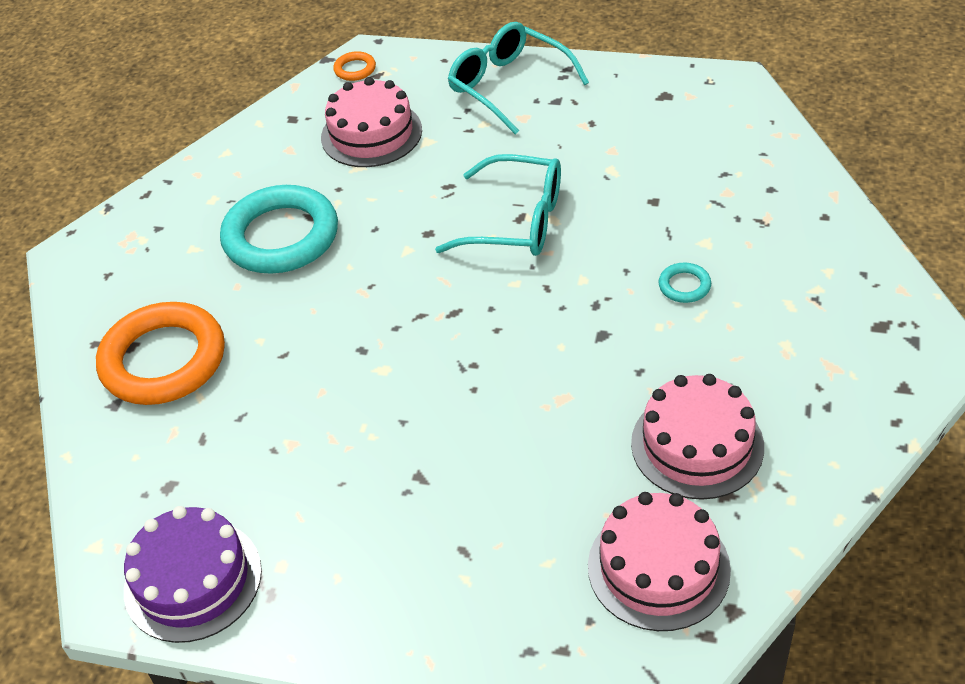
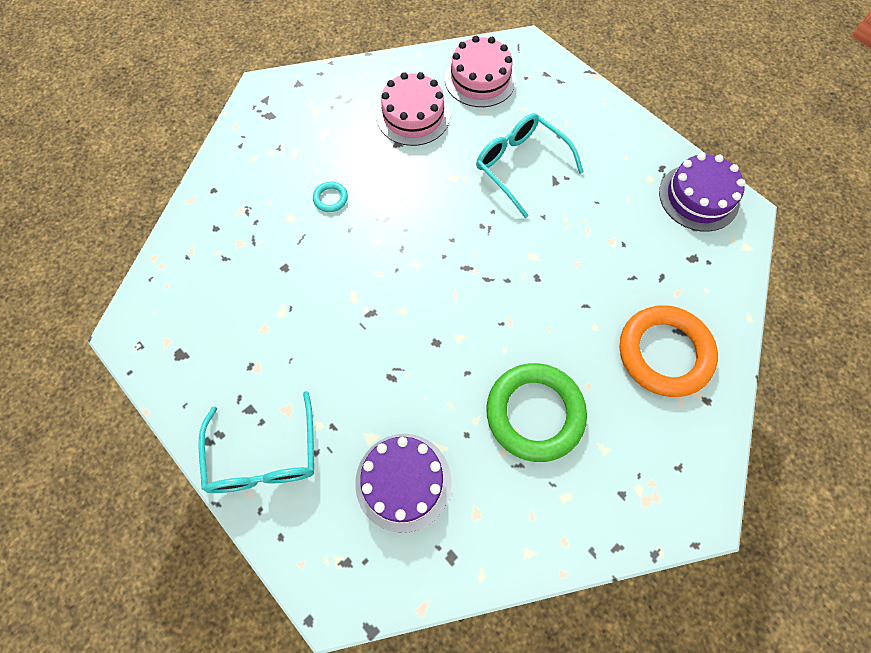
camera: 150 degrees left, 20 degrees up
turquoise ring [220,185,338,274] -> green ring [486,363,587,462]
pink cake [321,77,422,167] -> purple cake [355,434,452,533]
orange ring [333,51,376,81] -> none
turquoise glasses [435,154,561,256] -> turquoise glasses moved to [476,113,584,218]

